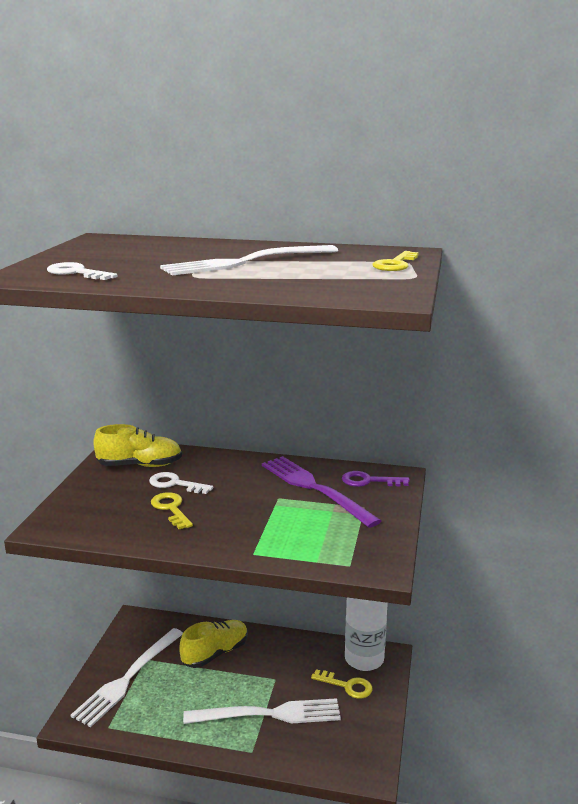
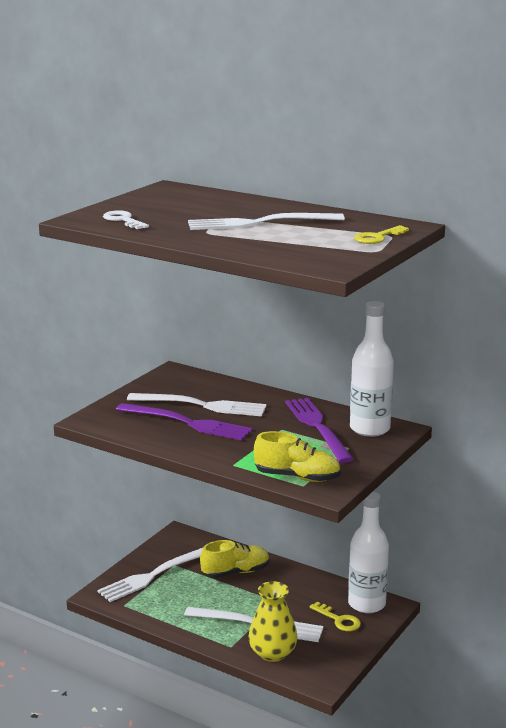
camera: 20 degrees right, 0 degrees up
yellow shoe [93,424,182,467] -> yellow shoe moved to [254,431,341,482]
white key [149,472,213,494] -> white fork [127,393,267,416]
yellow key [151,492,193,529] -> purple fork [116,403,252,441]
purple key [342,471,410,487] -> white bottle [350,301,394,437]
none -> yellow vase [248,581,298,662]

